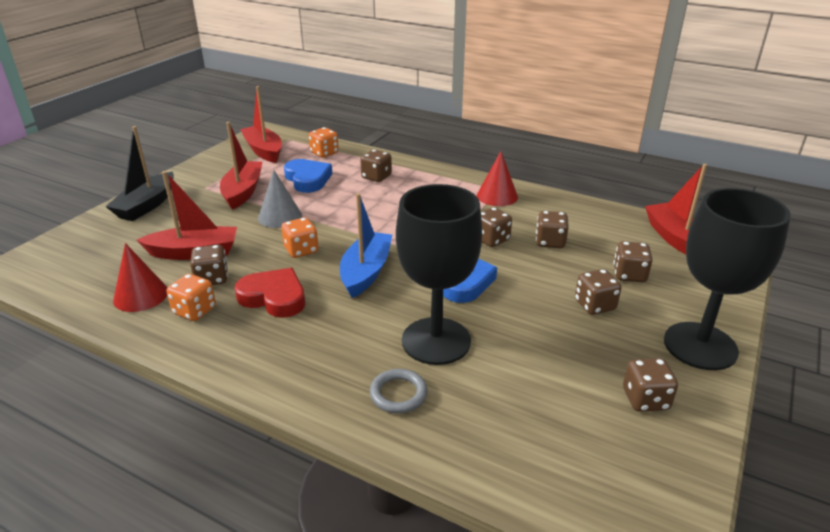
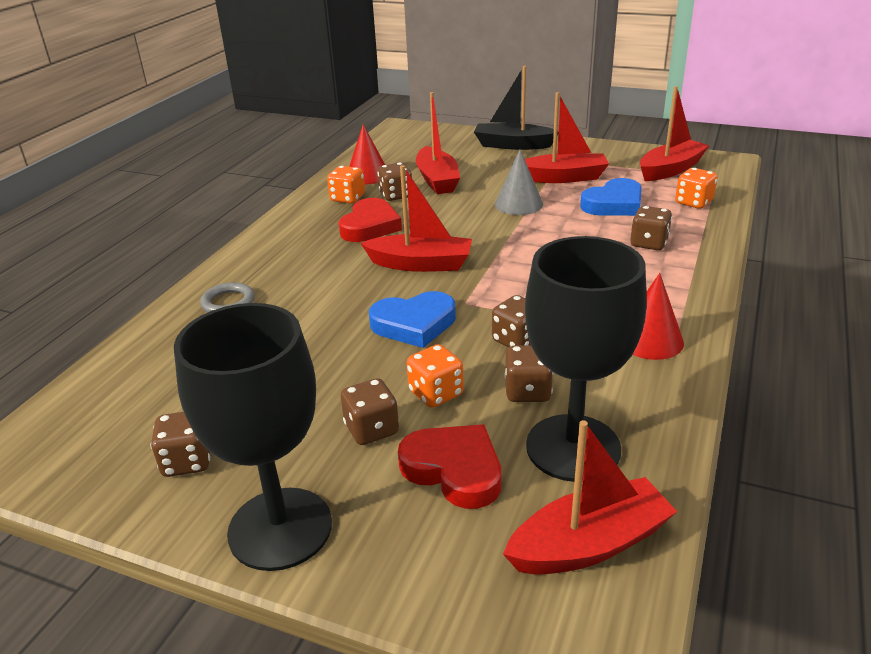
camera: 85 degrees right, 0 degrees up
orange dice [281,218,319,258] -> orange dice moved to [407,344,464,408]
blue boat [340,193,392,298] -> red boat [361,165,472,272]
black goblet [396,184,482,365] -> black goblet moved to [525,236,646,482]
brown dice [613,241,653,282] -> red heart [398,425,501,509]

